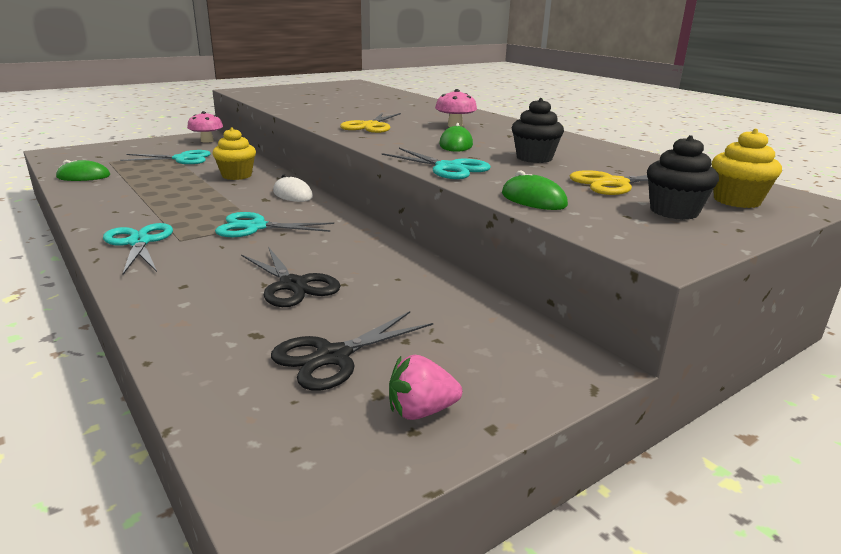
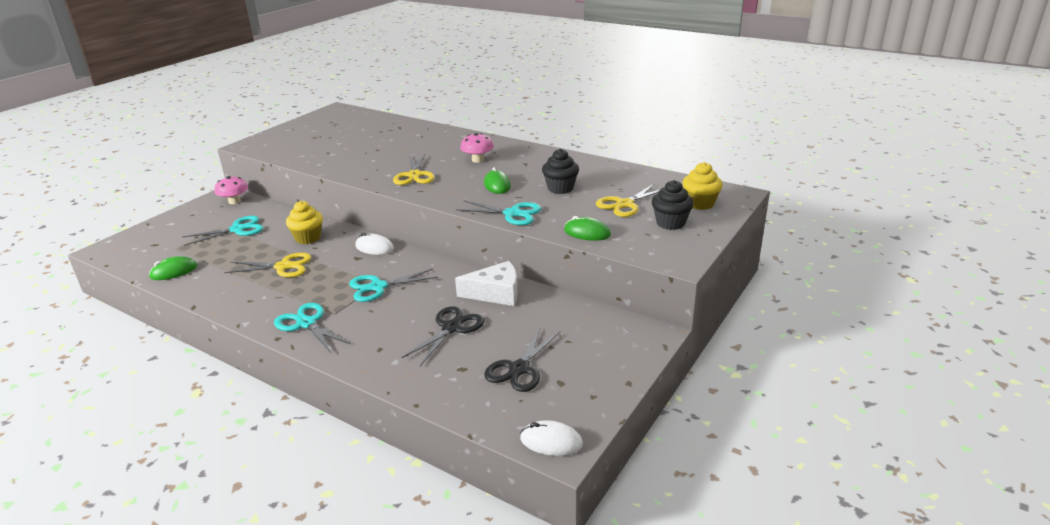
camera: 20 degrees left, 5 degrees up
black scissors [241,247,341,307] -> black scissors turned 90 degrees counterclockwise [402,306,485,366]
pink strawberry [389,355,462,420] -> none
none -> yellow scissors [224,253,311,278]
none -> white cheese [455,261,518,306]
none -> white mouse [520,420,583,456]

